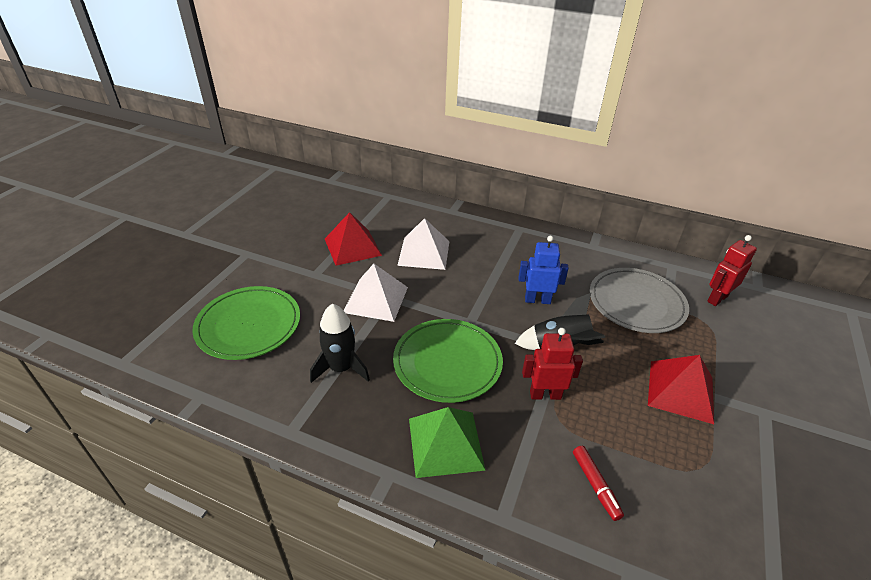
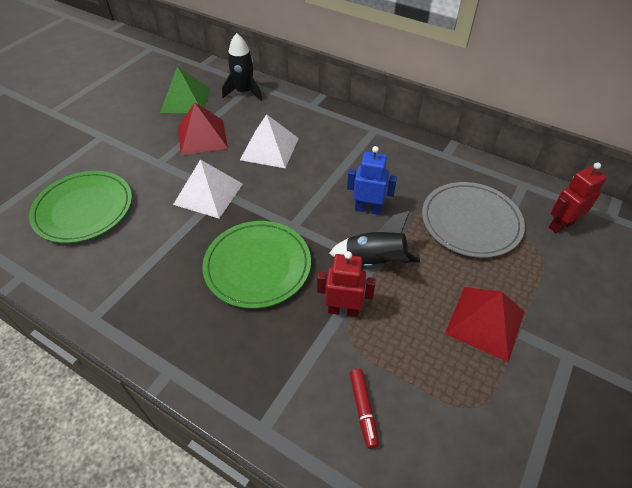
camera: 10 degrees right, 10 degrees up
black rocket [310,304,370,383] -> black rocket moved to [222,33,262,101]
green pyramid [409,407,486,478] -> green pyramid moved to [160,66,210,113]

